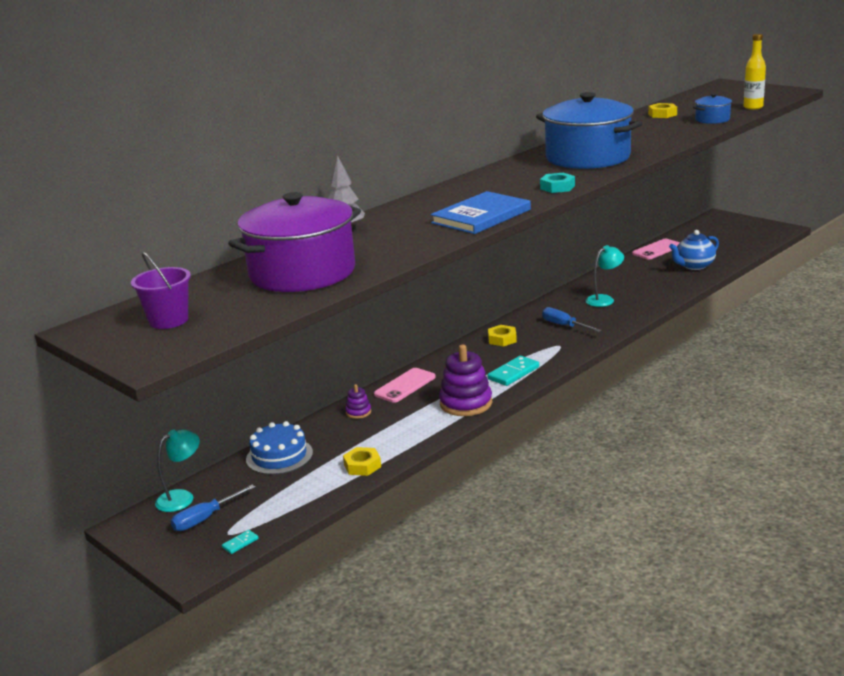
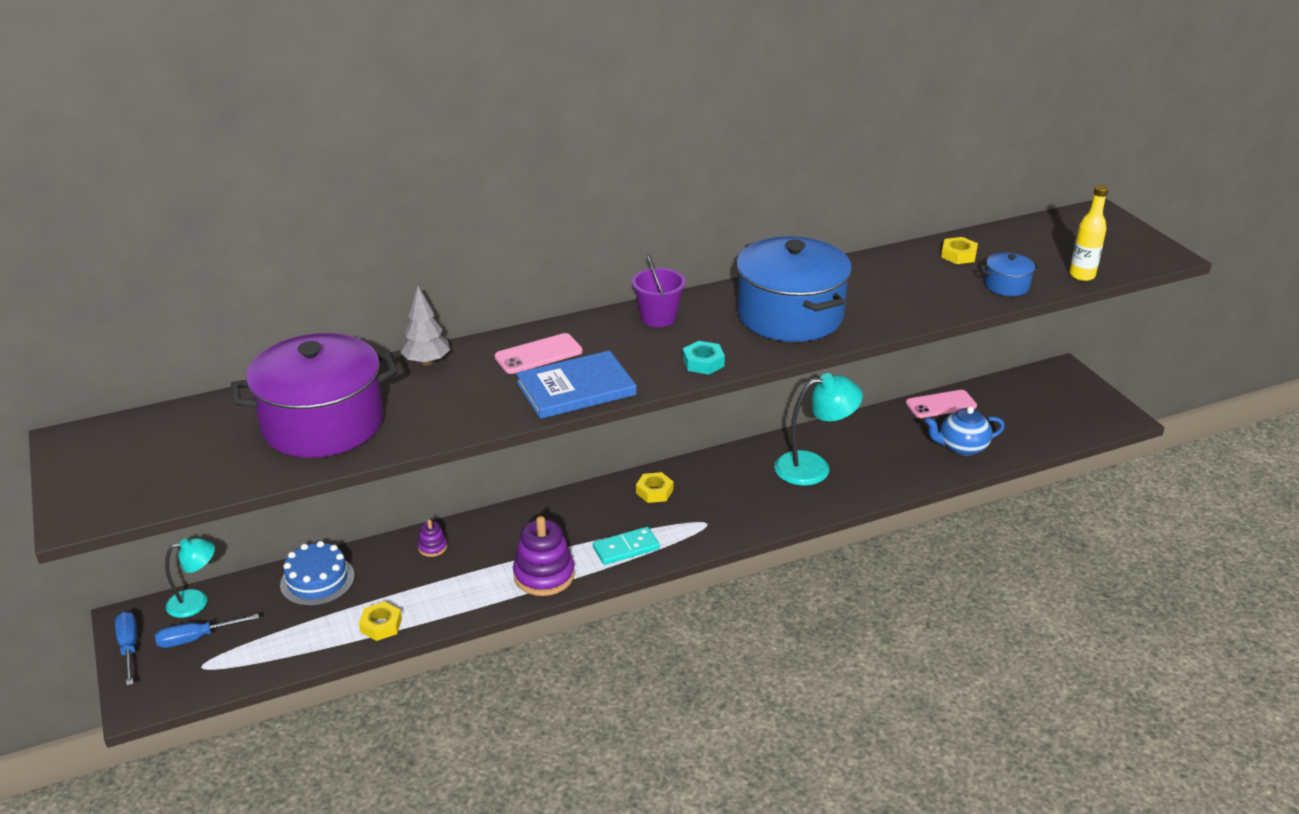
camera: 20 degrees right, 10 degrees up
purple bucket [131,252,191,329] -> purple bucket moved to [632,254,686,327]
turquoise domino [222,530,259,554] -> none
pink phone [374,368,436,403] -> pink phone moved to [495,333,583,374]
blue screwdriver [542,307,601,332] -> blue screwdriver moved to [115,611,137,686]
turquoise lamp [585,245,624,307] -> turquoise lamp [774,373,863,486], size x1.57

